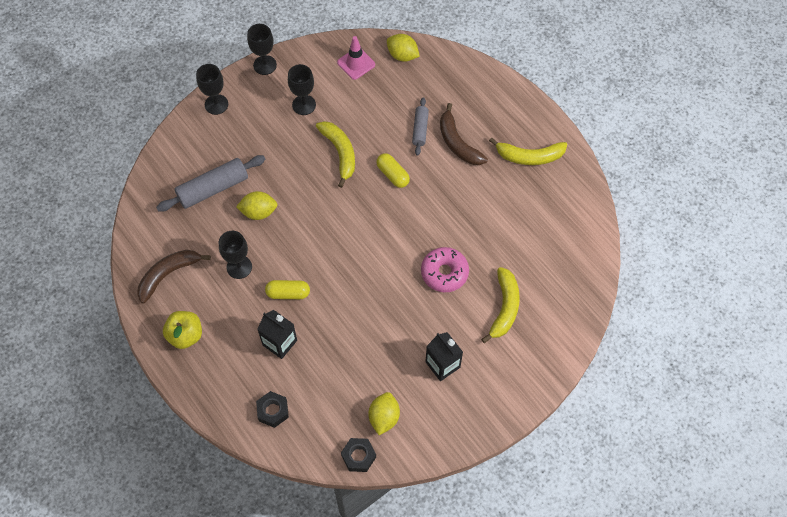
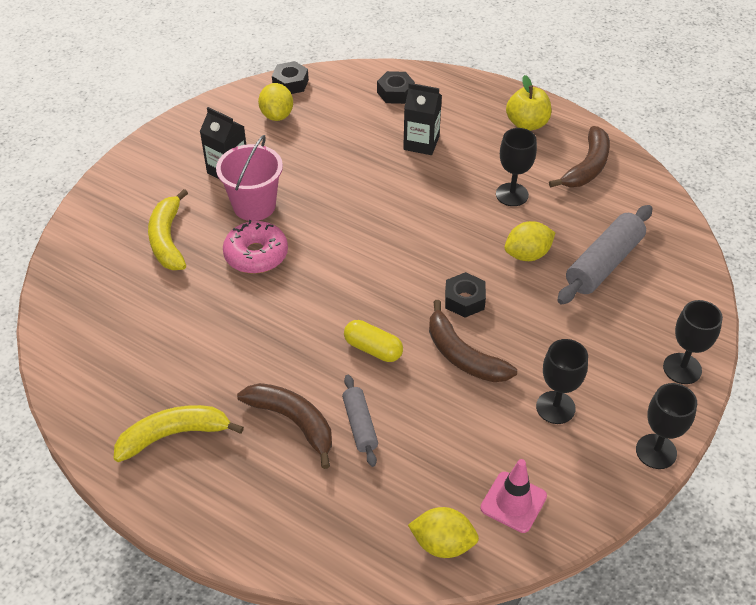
camera: 160 degrees right, 15 degrees down
yellow capsule [265,280,310,299] -> none
yellow banana [316,121,355,188] -> brown banana [429,300,517,382]
none -> pink bucket [216,135,283,221]
none -> black nut [445,272,486,318]

